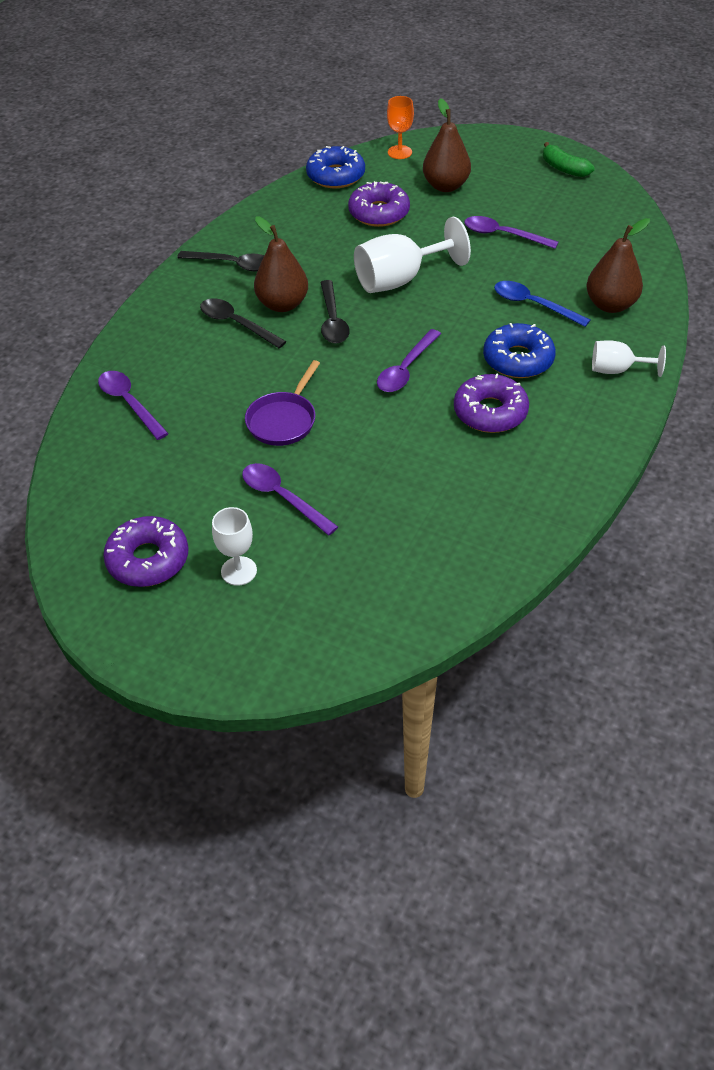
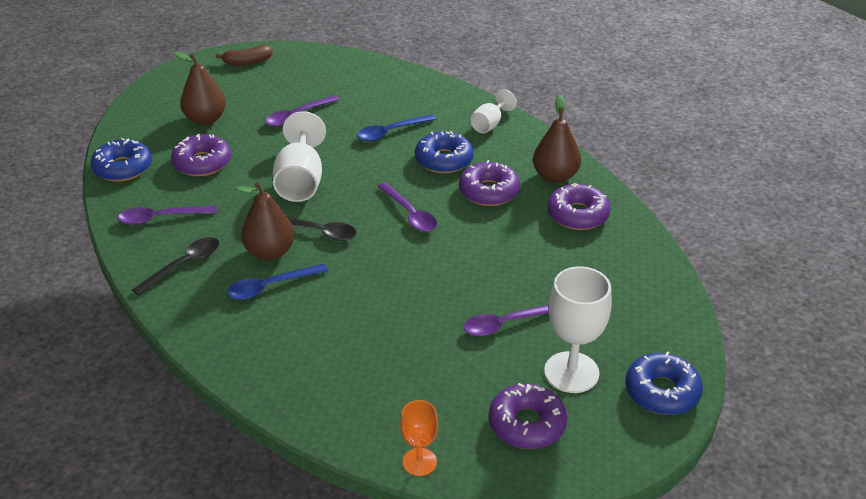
camera: 65 degrees left, 10 degrees down
purple spoon [98,371,169,440] -> purple spoon moved to [118,206,217,225]
black spoon [200,298,287,348] -> blue spoon [227,264,328,300]
white goblet [212,507,257,586] -> white goblet [544,266,612,393], size x1.73
purple pan [245,360,320,446] -> none
orange goblet [387,96,414,159] -> orange goblet moved to [400,400,438,476]
green banana [543,142,595,177] -> brown banana [216,45,273,66]
brown pear [586,218,650,313] -> brown pear moved to [533,95,581,183]
none -> purple donut [547,183,611,230]
none -> blue donut [625,351,703,415]

